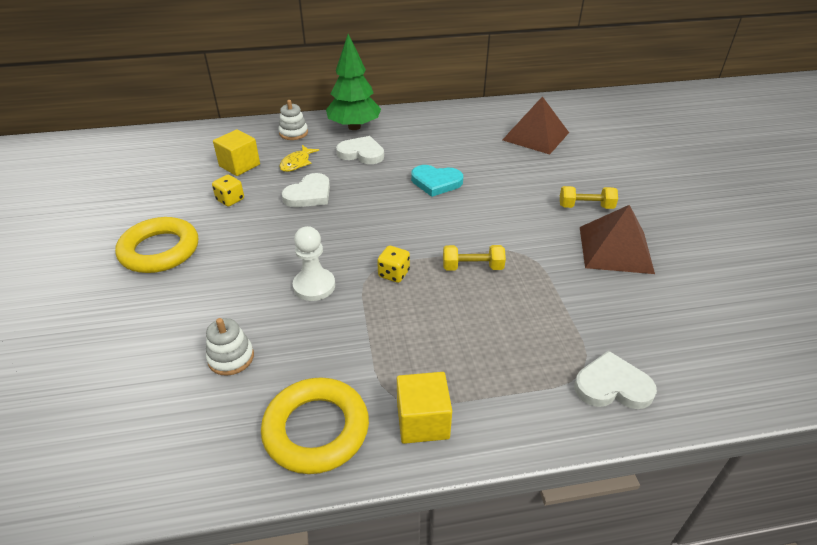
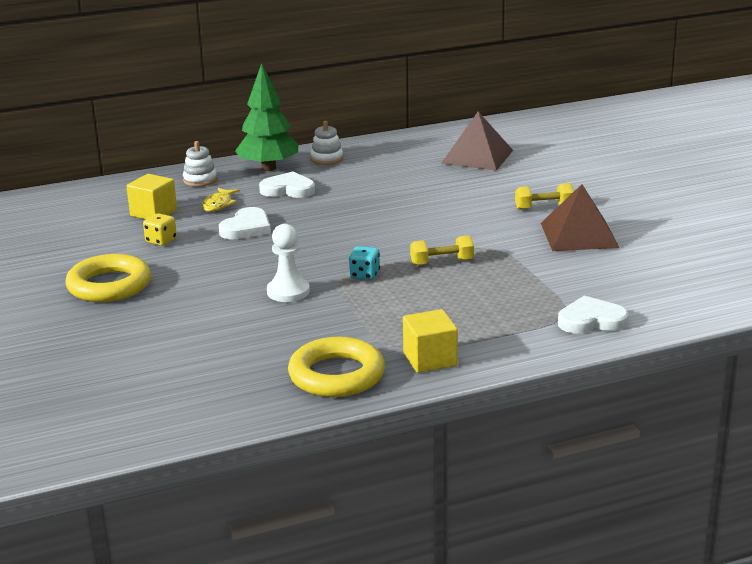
camera: 10 degrees left, 15 degrees down
white stacking toy [206,318,254,376] -> white stacking toy moved to [310,121,343,165]
yellow dice [377,246,410,283] -> turquoise dice [349,246,380,280]
turquoise heart [411,165,463,197] -> none

